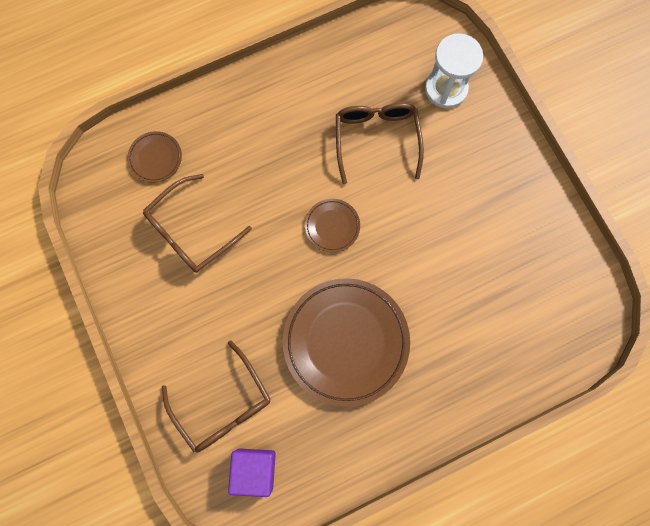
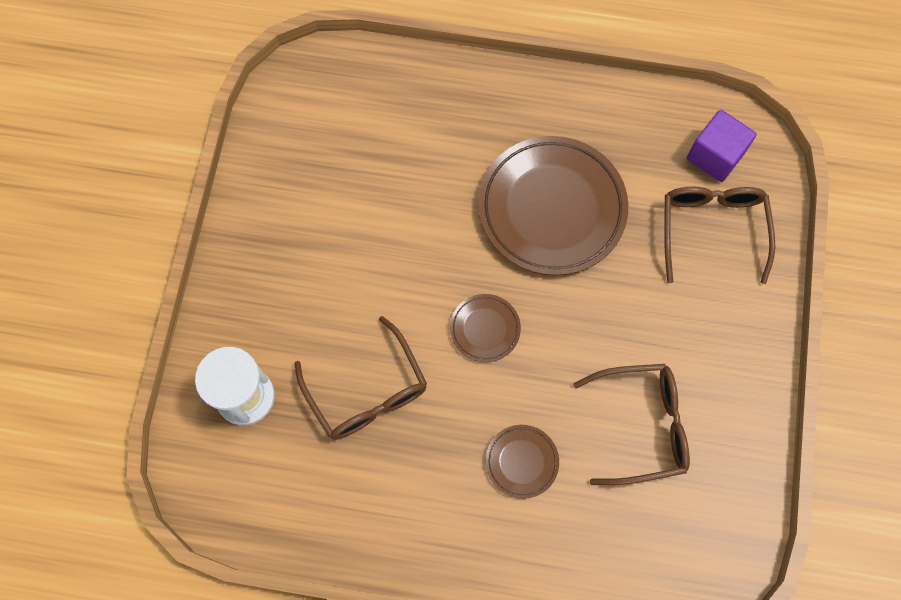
camera: 145 degrees left, 5 degrees down
brown plate [127,131,182,183] -> brown plate moved to [486,425,559,499]
brown glasses [336,103,424,184] -> brown glasses turned 60 degrees counterclockwise [295,316,427,440]

